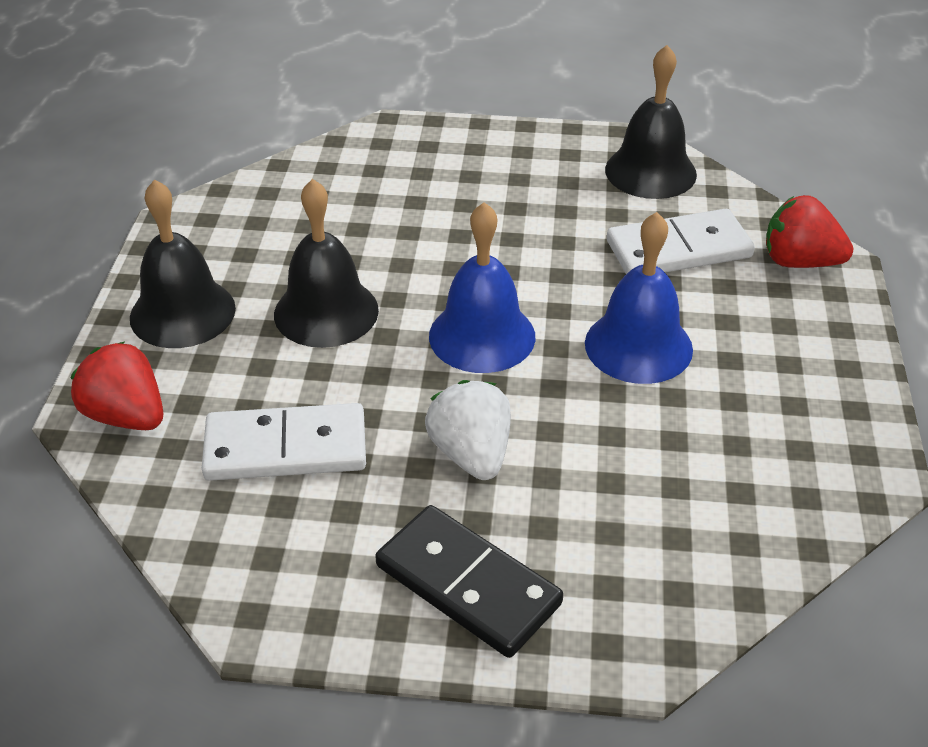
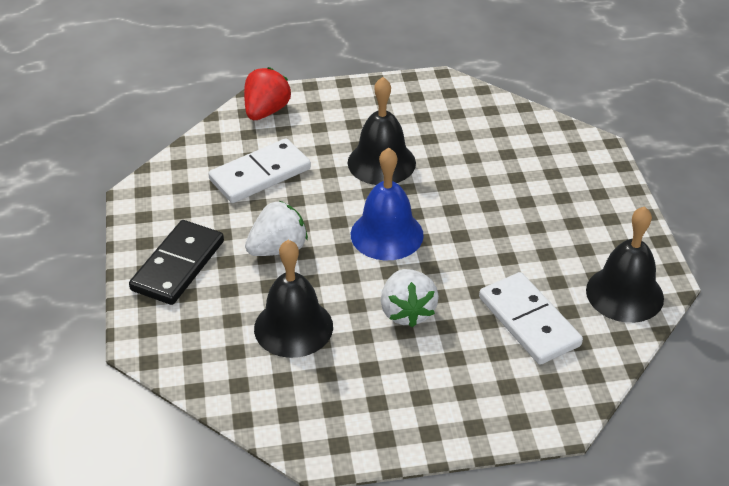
camera: 75 degrees right, 0 degrees up
black bell [130,179,236,348] -> black bell moved to [254,240,333,358]
white domino [202,403,366,481] -> white domino turned 75 degrees clockwise [208,138,311,203]
blue bell [585,212,693,384] -> white strawberry [381,269,439,328]
red strawberry [766,195,854,268] -> none

